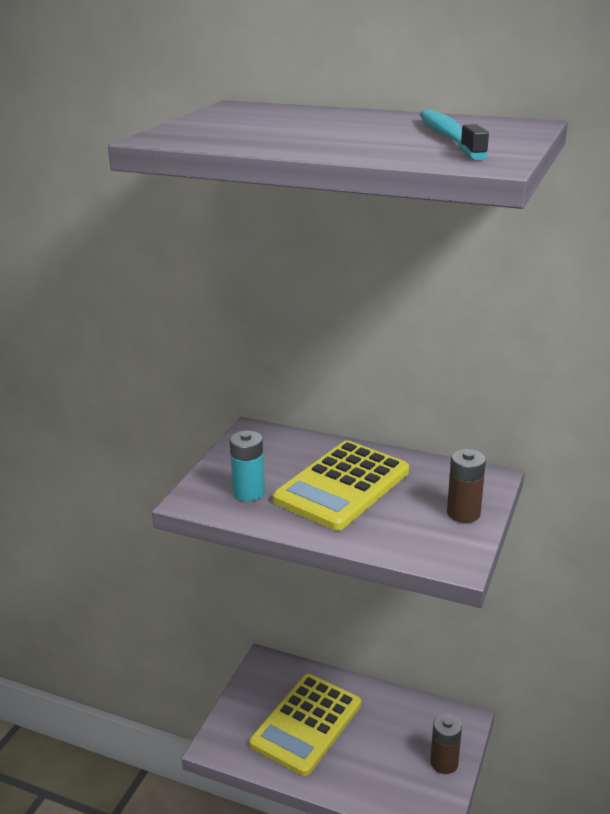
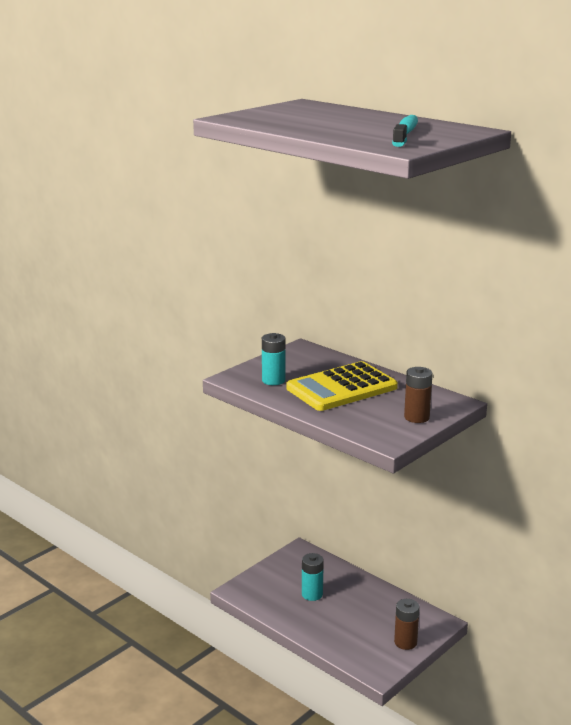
camera: 20 degrees right, 5 degrees down
yellow calculator [249,674,361,776] -> turquoise battery [302,553,324,601]

